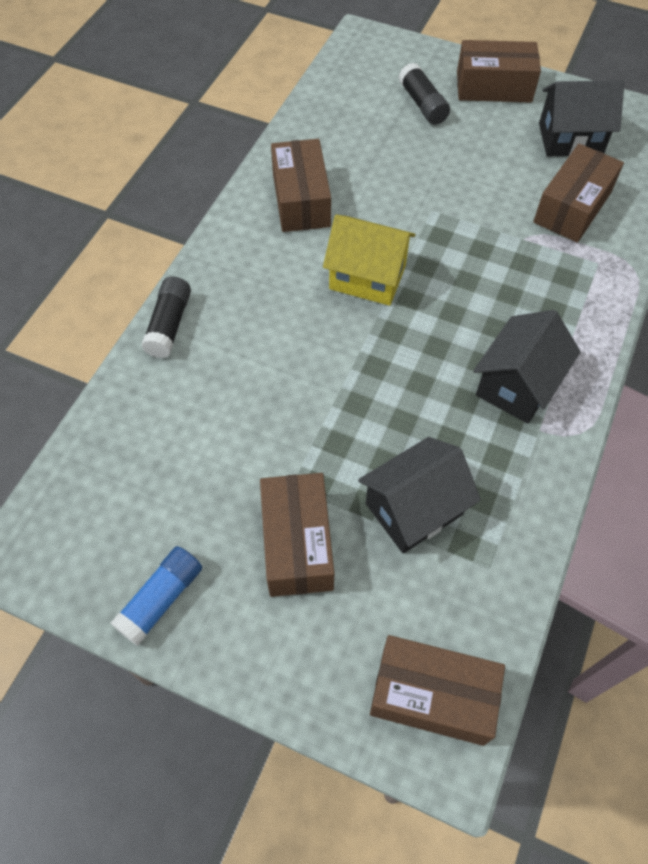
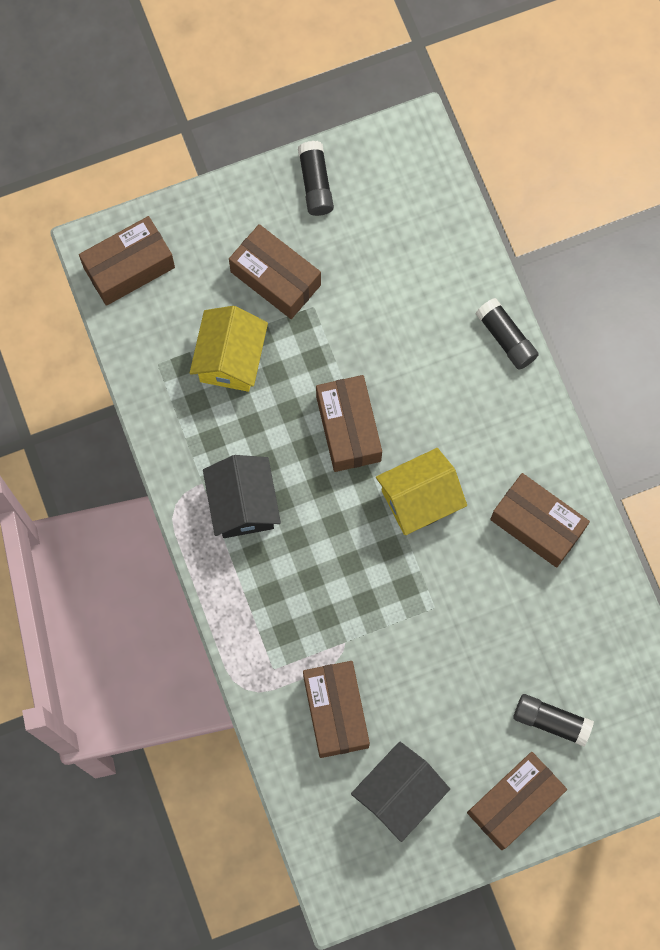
camera: 135 degrees right, 15 degrees up
blue glue stick [110,546,202,646] -> black glue stick [298,141,334,216]
black house [358,437,481,553] -> yellow house [190,306,268,392]
none -> brown box [316,375,382,472]

